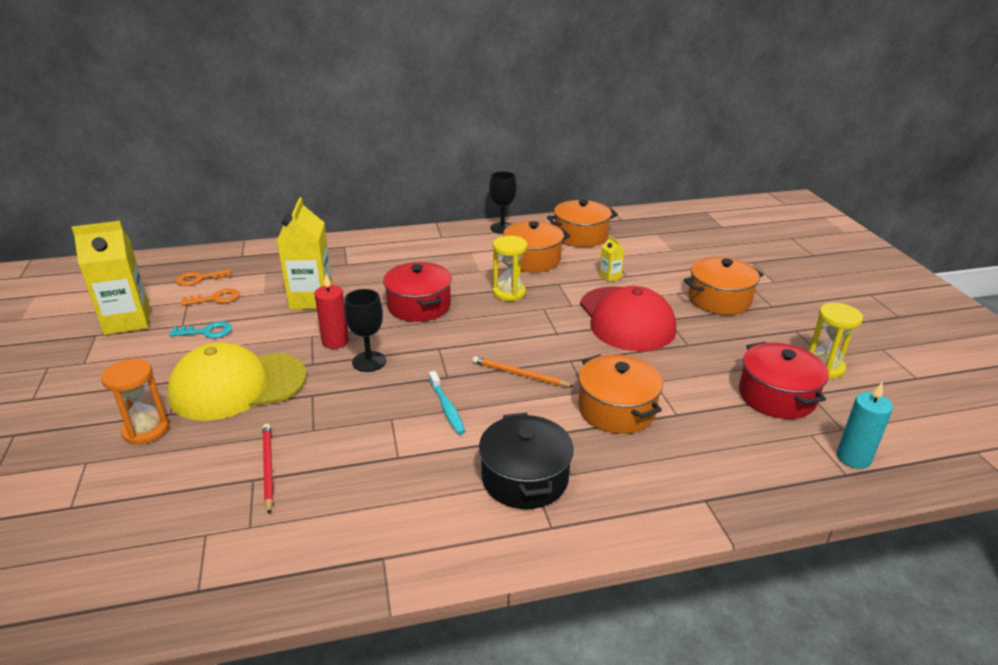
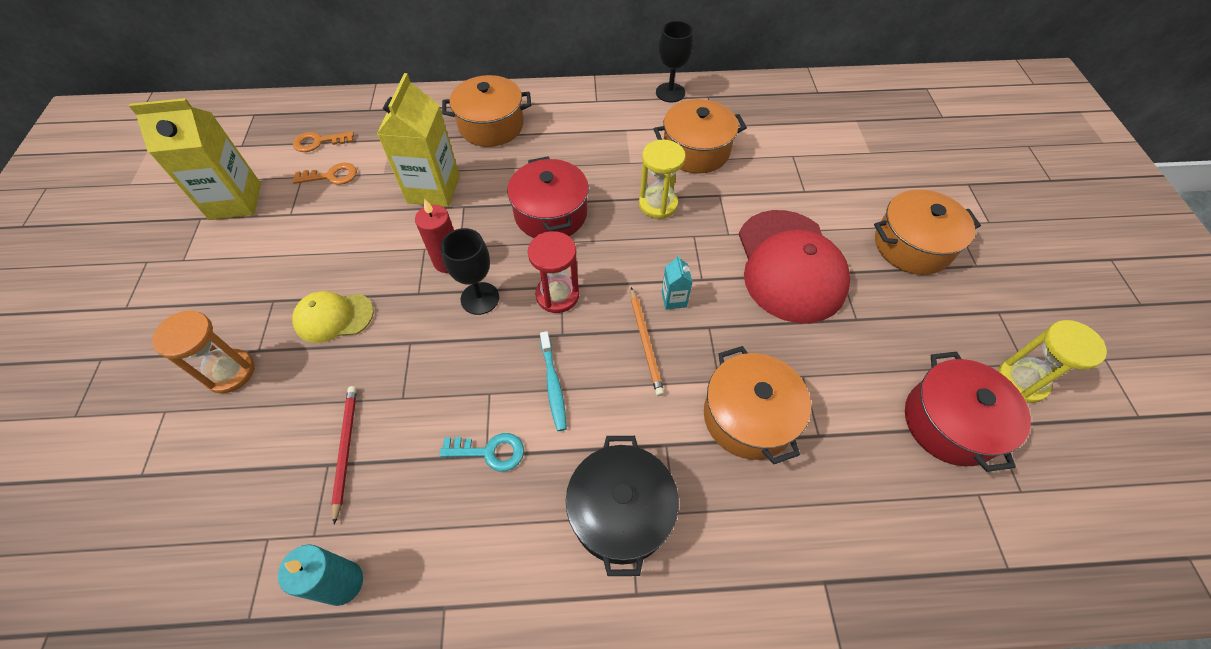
camera: 10 degrees right, 25 degrees up
yellow cap [167,342,307,421] -> yellow cap [292,291,374,343], size x0.53
turquoise key [169,321,232,338] -> turquoise key moved to [440,433,524,471]
orange pencil [472,356,574,387] -> orange pencil turned 135 degrees counterclockwise [631,287,664,396]
orange pot [547,199,618,247] -> orange pot moved to [442,75,531,147]
yellow carton [599,236,625,282] -> none
turquoise candle [837,381,893,469] -> turquoise candle moved to [278,544,363,606]
none -> red hourglass [528,231,579,313]
none -> turquoise carton [662,255,692,310]

